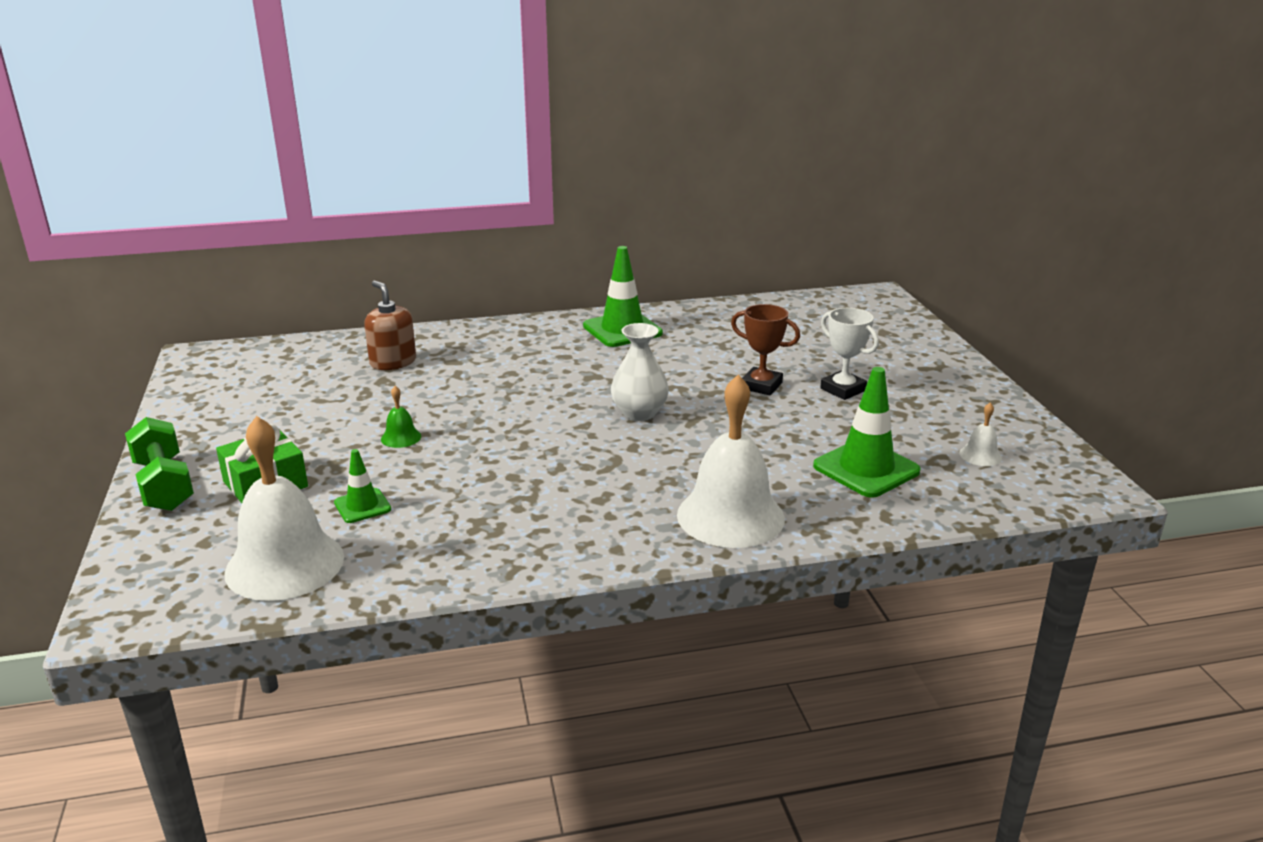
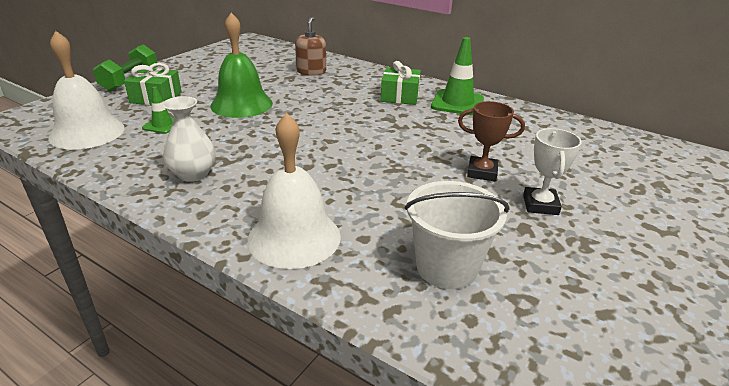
camera: 45 degrees right, 5 degrees up
green bell [381,386,421,448] -> green bell [210,13,273,118], size x2.39
white vase [611,323,669,421] -> white vase moved to [162,96,216,182]
brown trophy [731,304,800,396] -> brown trophy turned 60 degrees counterclockwise [458,101,525,181]
green traffic cone [813,367,921,498] -> white bucket [405,181,509,289]
white bell [959,402,1002,466] -> none
none -> green gift [381,61,421,105]

